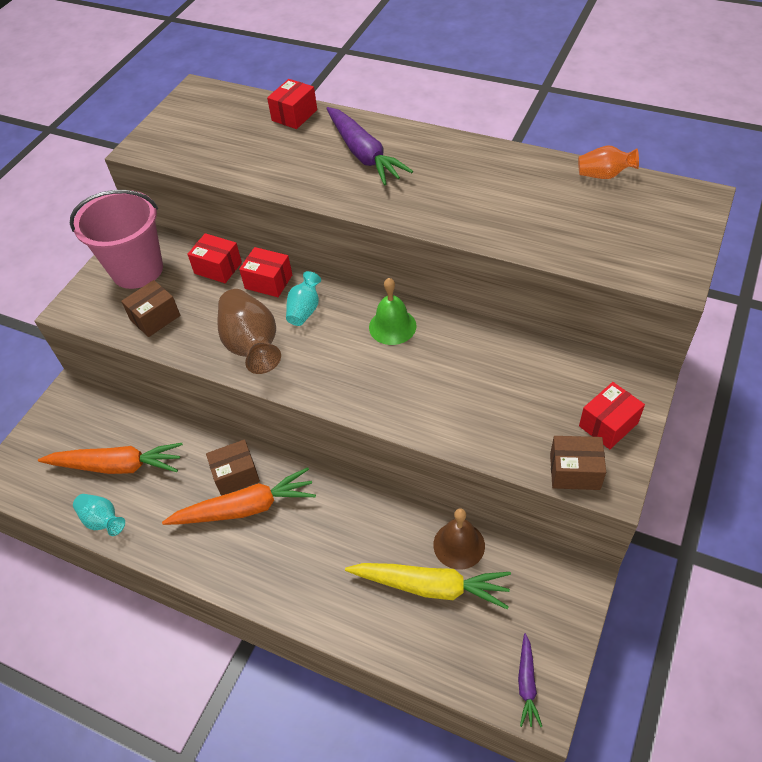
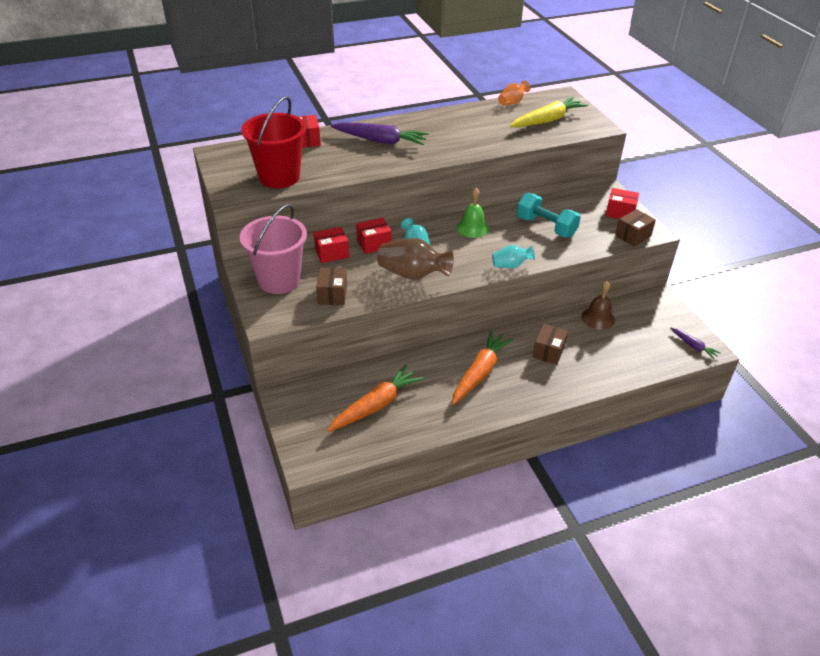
camera: 50 degrees left, 10 degrees down
turquoise vase [73,494,125,536] -> turquoise vase moved to [492,245,535,268]
brown box [206,439,260,496] -> brown box moved to [533,324,568,365]
yellow carrot [345,563,511,610] -> yellow carrot moved to [510,97,588,127]
red box [579,382,645,449] -> red box turned 75 degrees counterclockwise [605,188,639,219]
none -> red bucket [241,96,306,188]
none -> turquoise dumbbell [517,193,581,238]

